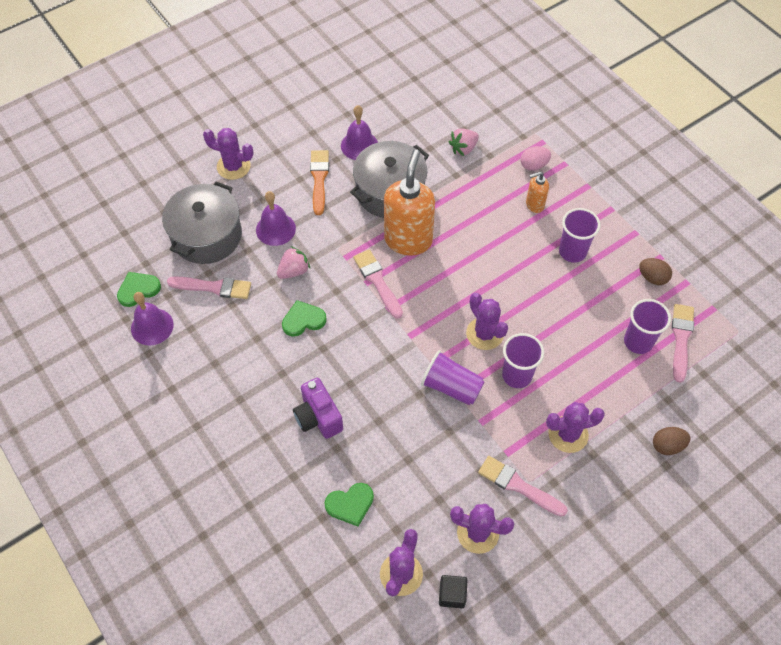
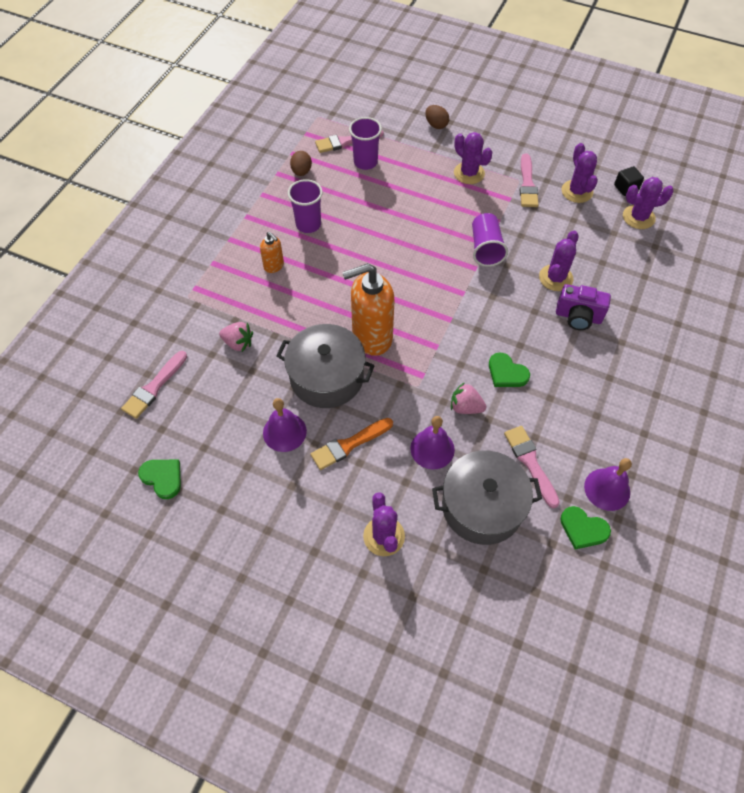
camera: 120 degrees left, 0 degrees up
purple camera [293,378,343,439] -> purple camera turned 75 degrees clockwise [556,284,611,330]
green heart [325,483,374,526] -> green heart moved to [138,459,181,499]
pink brush [353,249,403,319] -> pink brush moved to [121,351,187,419]
purple cactus [466,293,508,350] -> purple cactus moved to [539,231,579,291]
purple cup [502,333,544,388] -> none
pink egg [521,146,551,171] -> none

